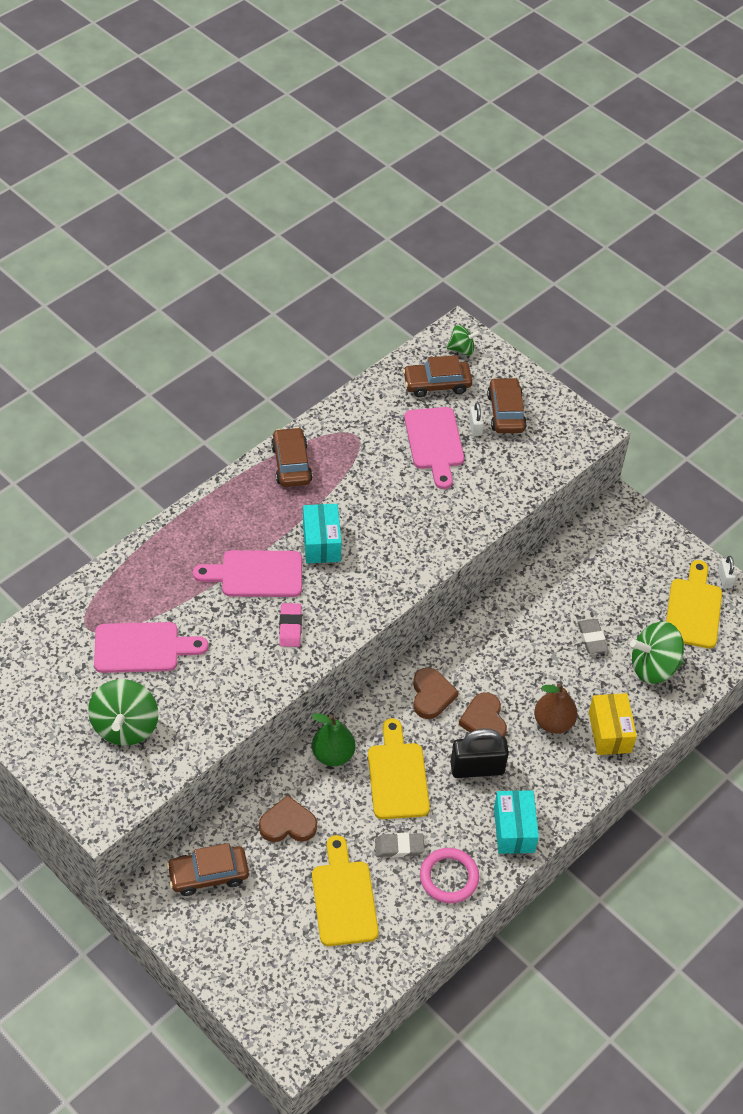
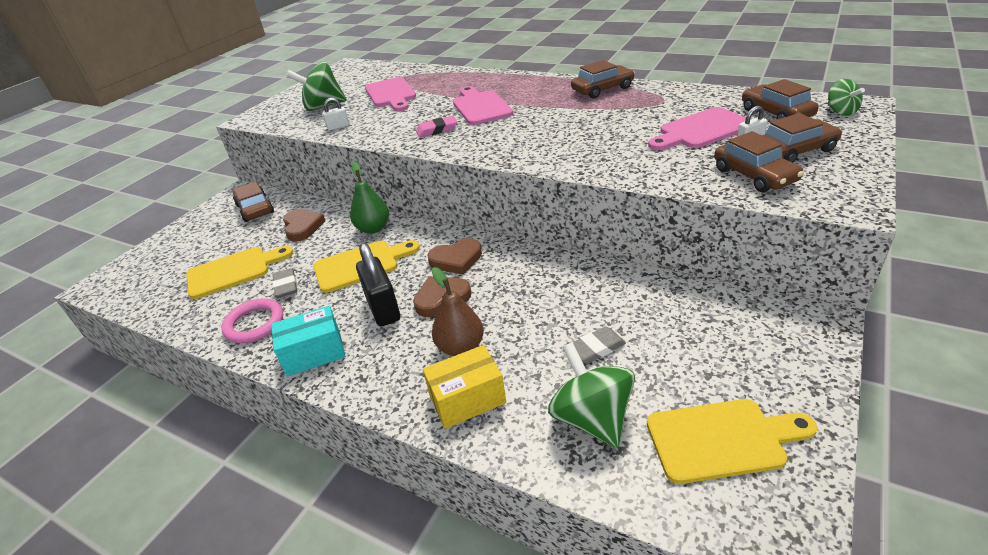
camera: 80 degrees right, 15 degrees down
turquoise box [303,504,342,563] -> none
white padlock [718,556,736,588] -> white padlock moved to [323,98,349,131]
none -> brown car [714,131,804,192]

